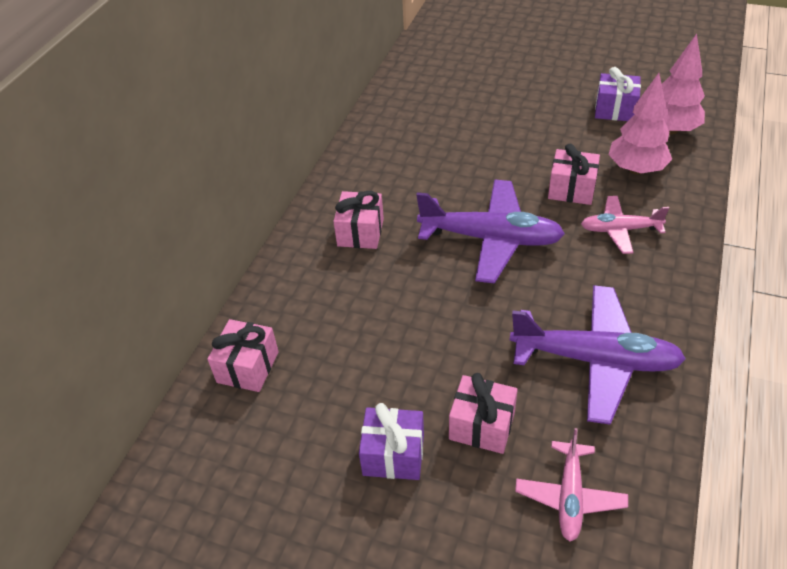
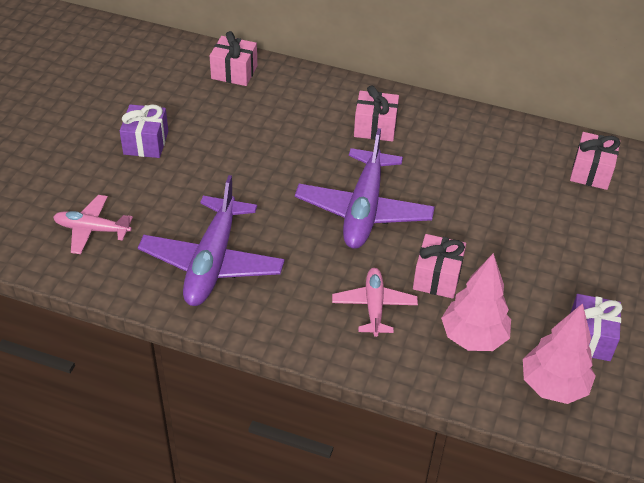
camera: 85 degrees right, 0 degrees up
pink gift [449,373,518,454] -> pink gift moved to [570,132,620,190]

